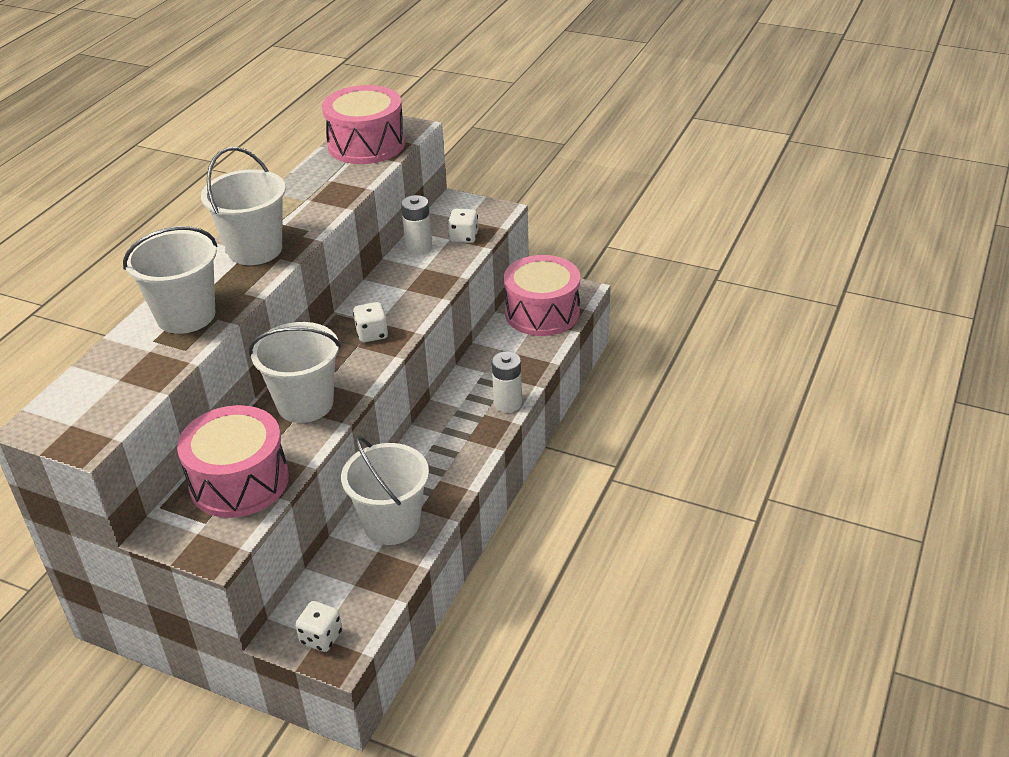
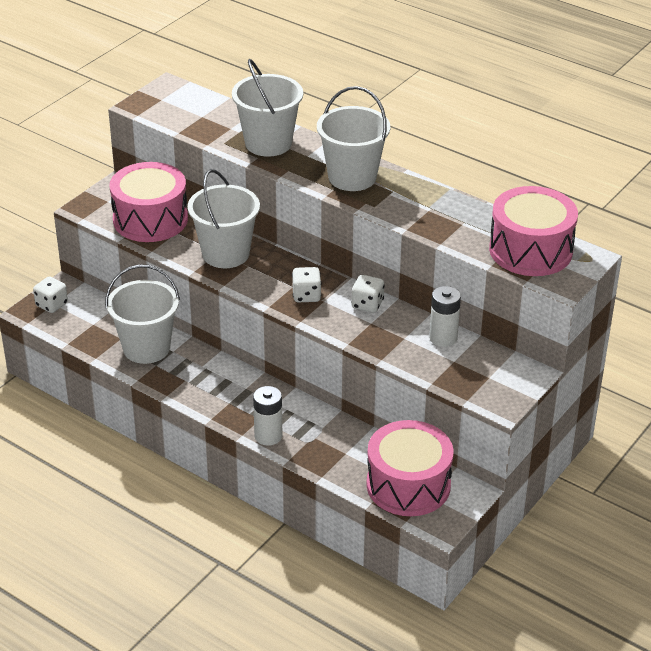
camera: 100 degrees right, 0 degrees up
white dice [448,209,478,243] -> white dice moved to [351,275,385,313]

